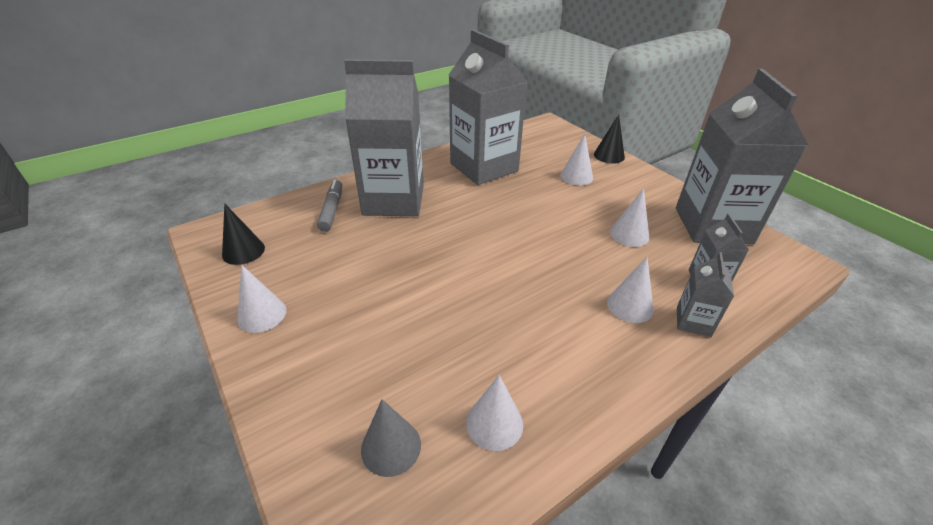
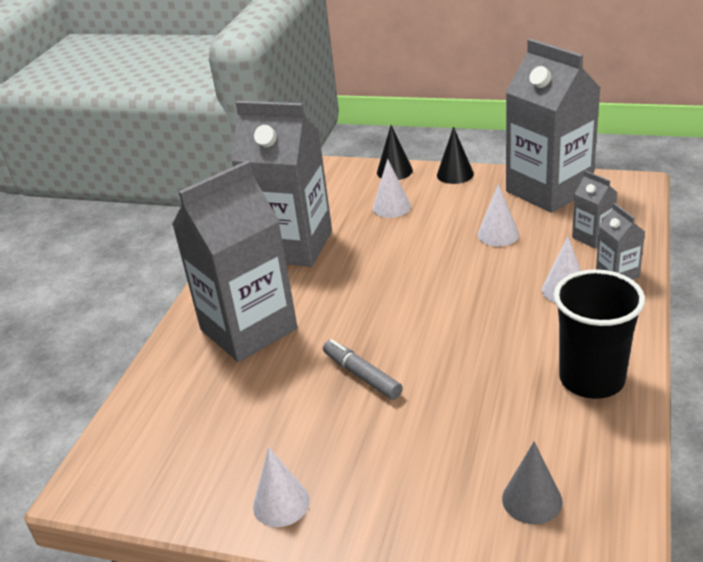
camera: 35 degrees left, 5 degrees down
black cone [222,203,265,265] -> black cone moved to [437,127,474,184]
grey marker [317,179,342,232] -> grey marker moved to [323,339,403,400]
white cone [466,375,523,451] -> none
none -> black cup [554,269,645,399]

